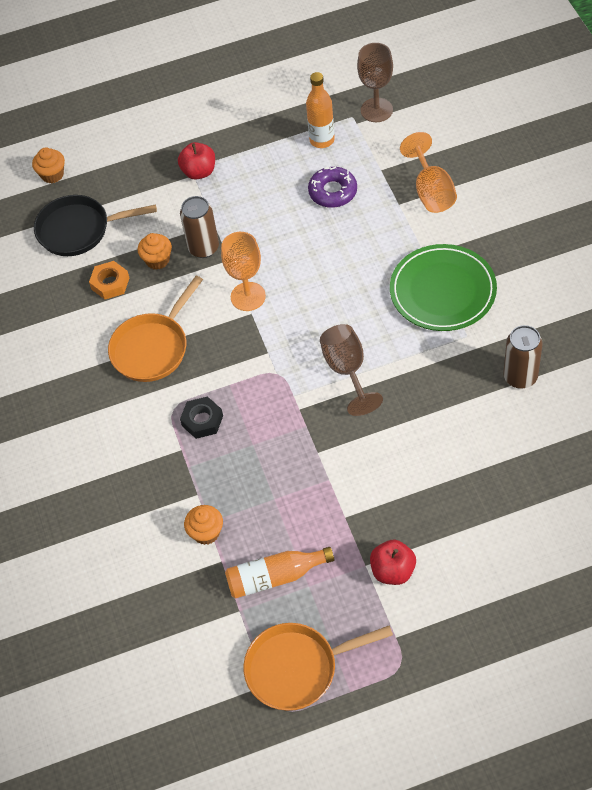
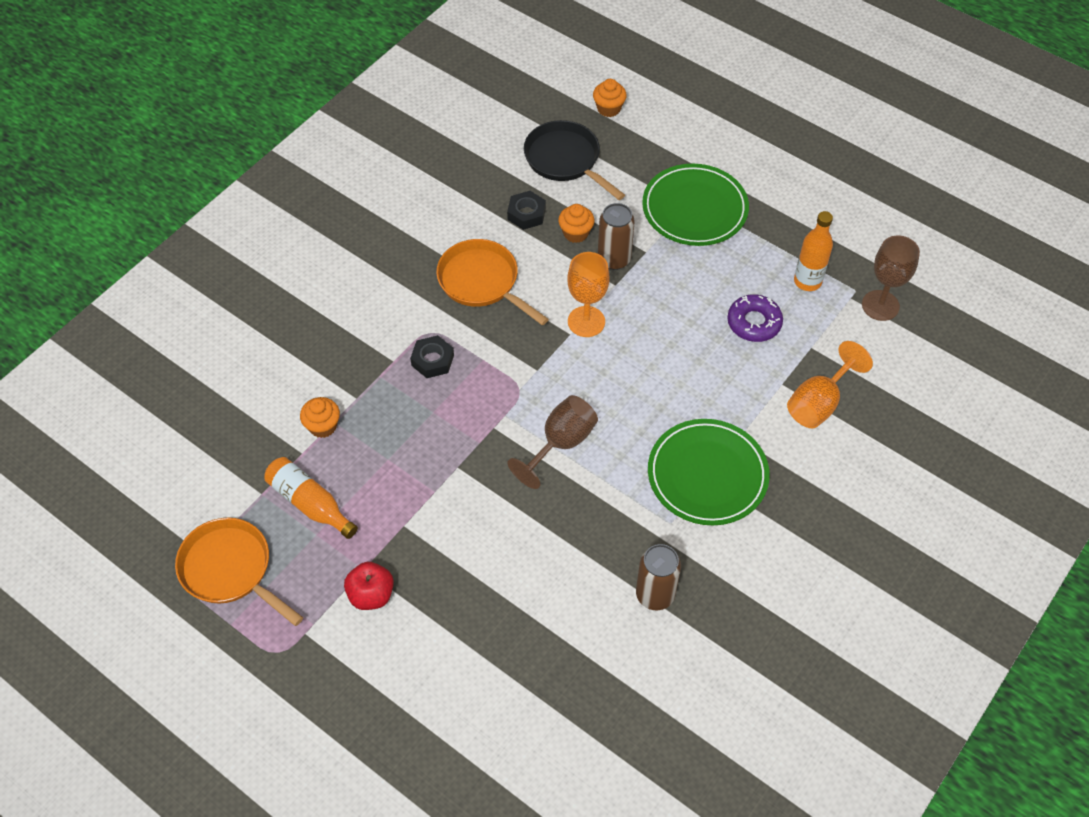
camera: 50 degrees right, 0 degrees up
orange nut [89,261,129,299] -> black nut [507,191,546,230]
orange pan [108,276,203,382] -> orange pan turned 45 degrees clockwise [436,239,549,325]
red apple [178,142,215,180] -> green plate [642,164,749,246]

